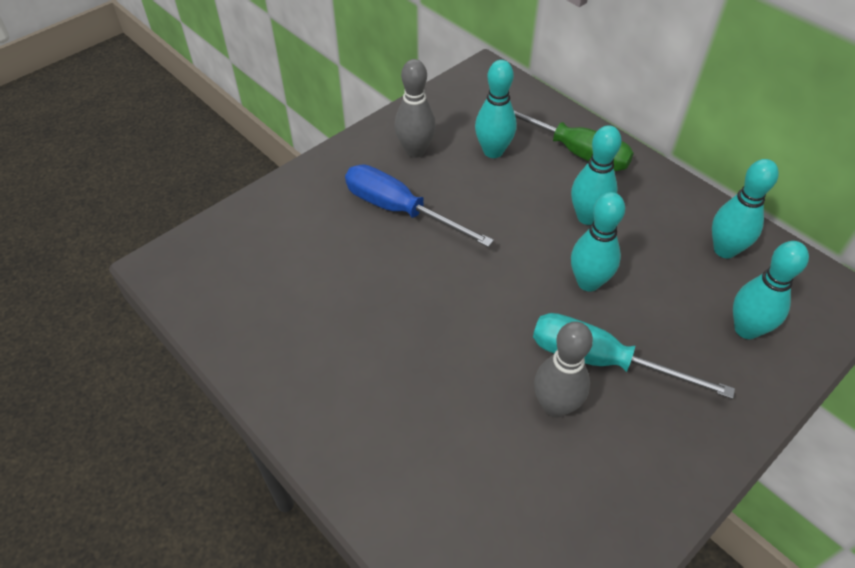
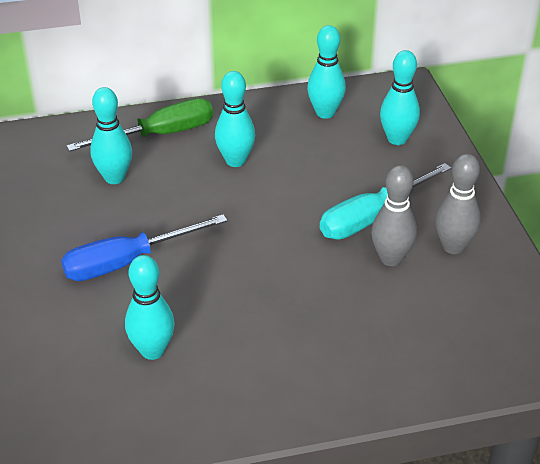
camera: 60 degrees left, 10 degrees down
grey bowling pin [394,59,436,158] -> grey bowling pin moved to [435,154,481,254]
turquoise bowling pin [571,192,625,291] -> turquoise bowling pin moved to [125,255,175,360]

